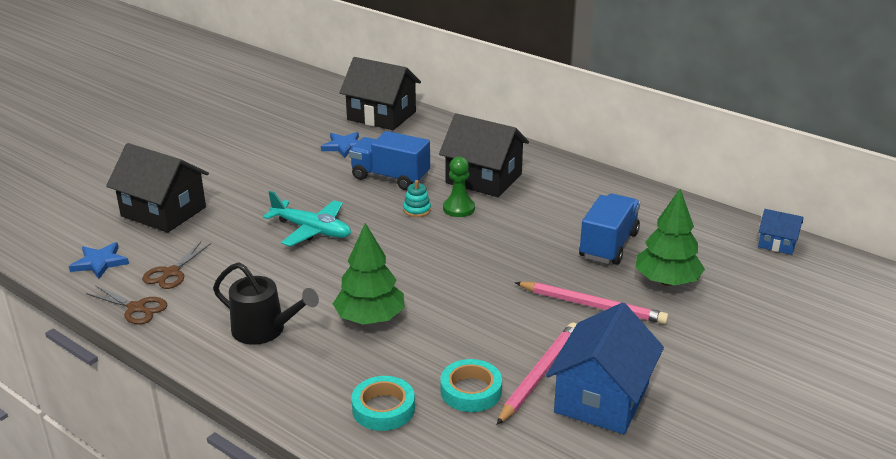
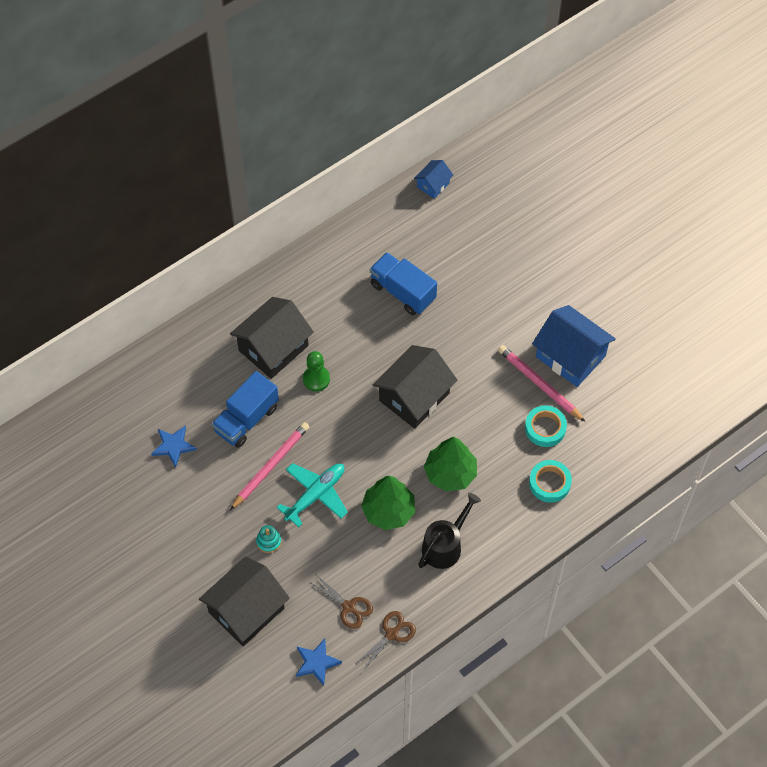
camera: 75 degrees left, 30 degrees up
black house [339,57,421,130] -> black house moved to [372,345,457,429]
turquoise stacking toy [403,180,431,217] -> turquoise stacking toy moved to [256,525,281,553]
pink pencil [515,282,669,324] -> pink pencil moved to [230,422,309,510]
green tree [636,189,705,286] -> green tree moved to [361,476,415,530]

